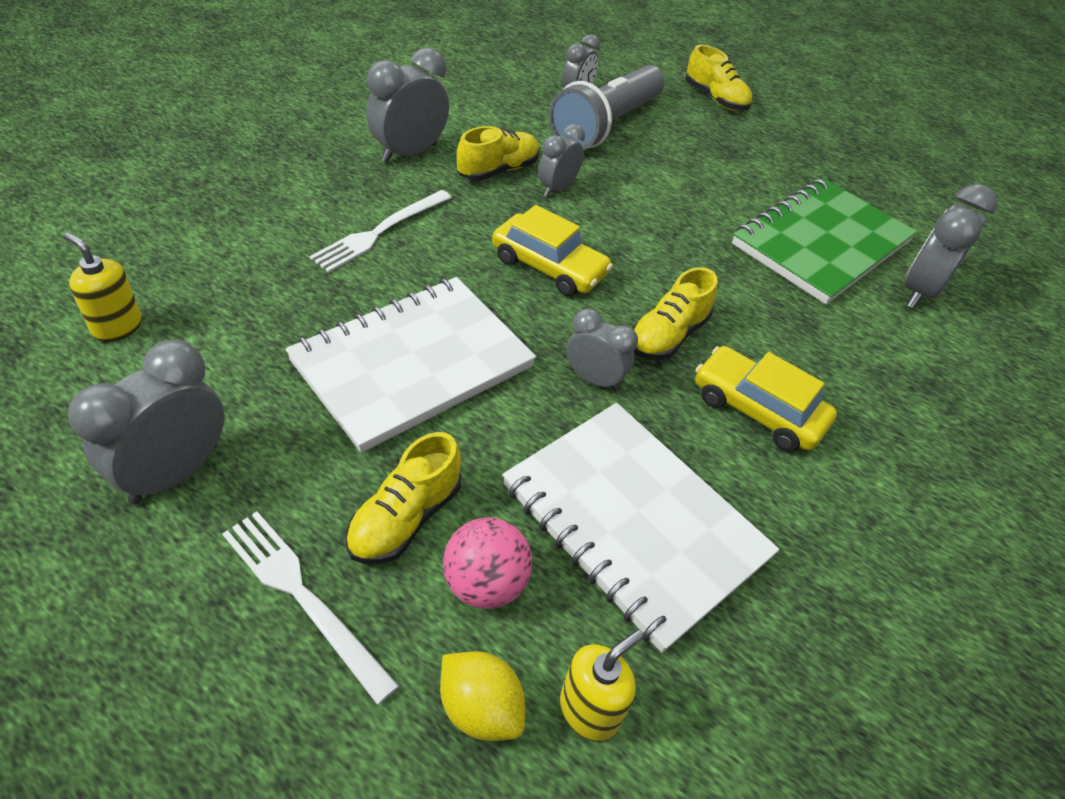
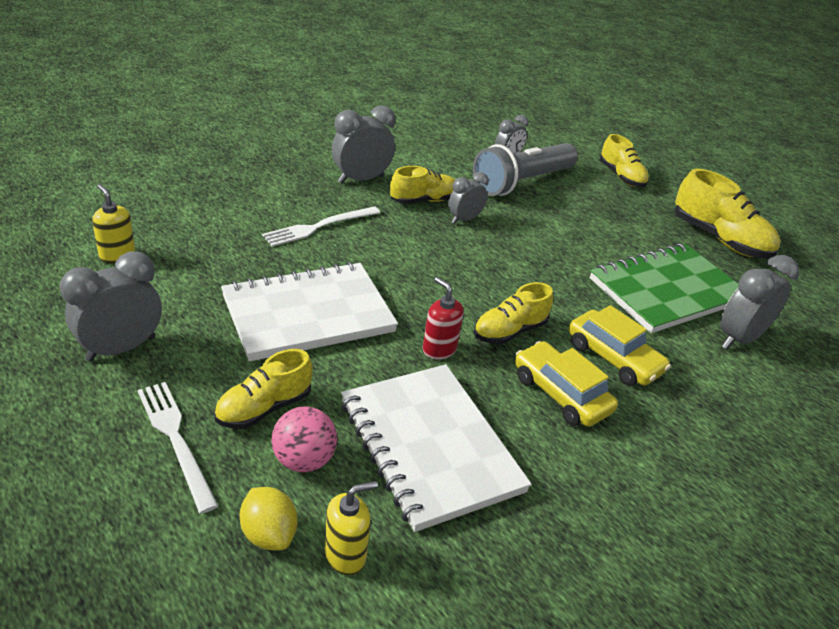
camera: 15 degrees right, 10 degrees down
yellow car [492,205,613,296] -> yellow car moved to [569,305,671,386]
grey clock [566,309,638,391] -> red soap dispenser [423,277,464,360]
none -> yellow shoe [675,169,781,259]

